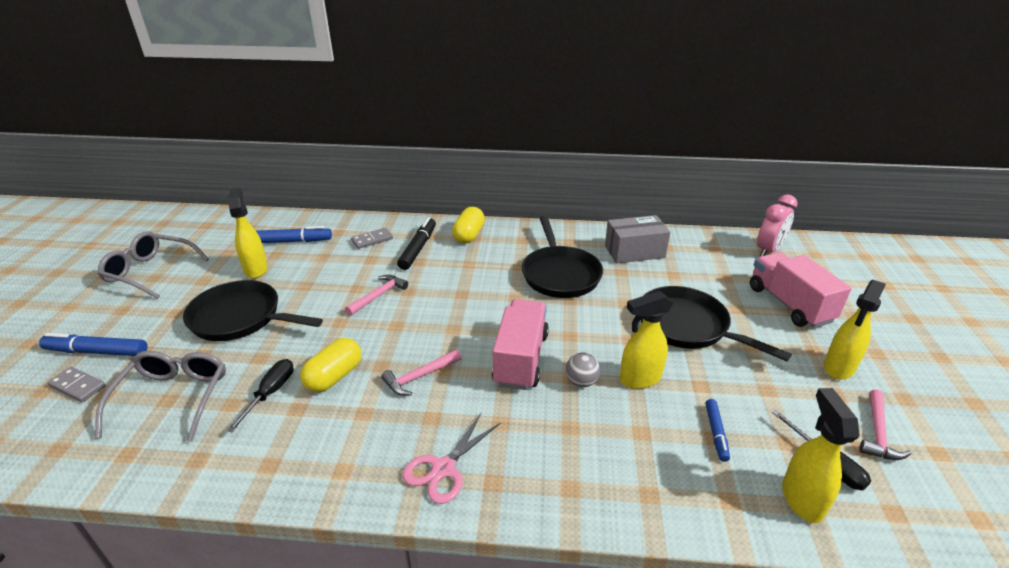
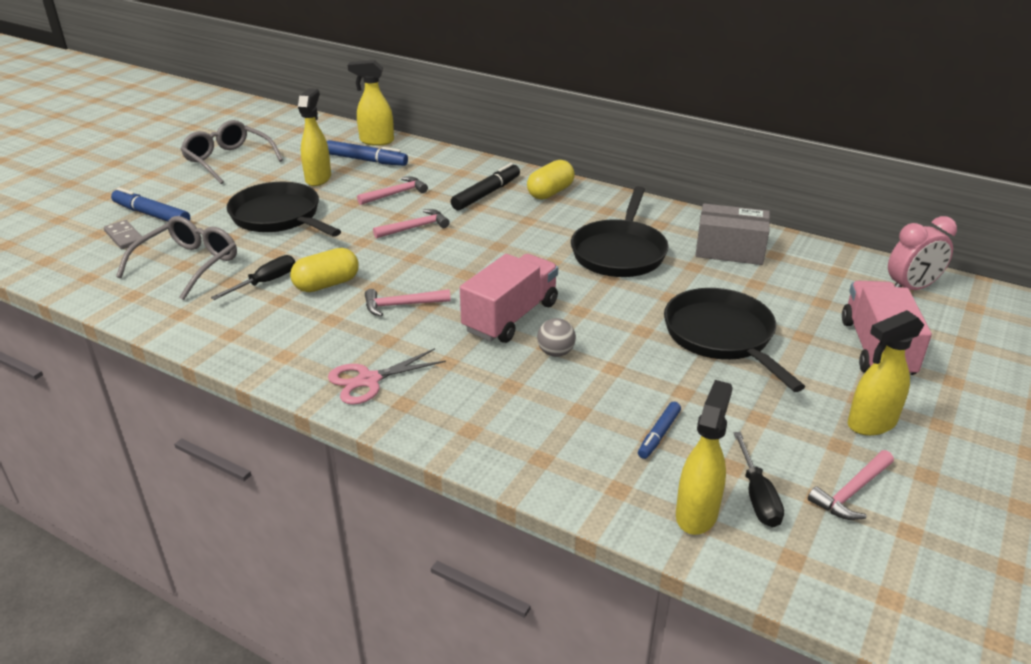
camera: 25 degrees right, 0 degrees up
grey domino [351,228,393,249] -> none
yellow spray bottle [620,291,673,389] -> yellow spray bottle moved to [348,60,394,146]
none -> pink hammer [357,177,428,205]

